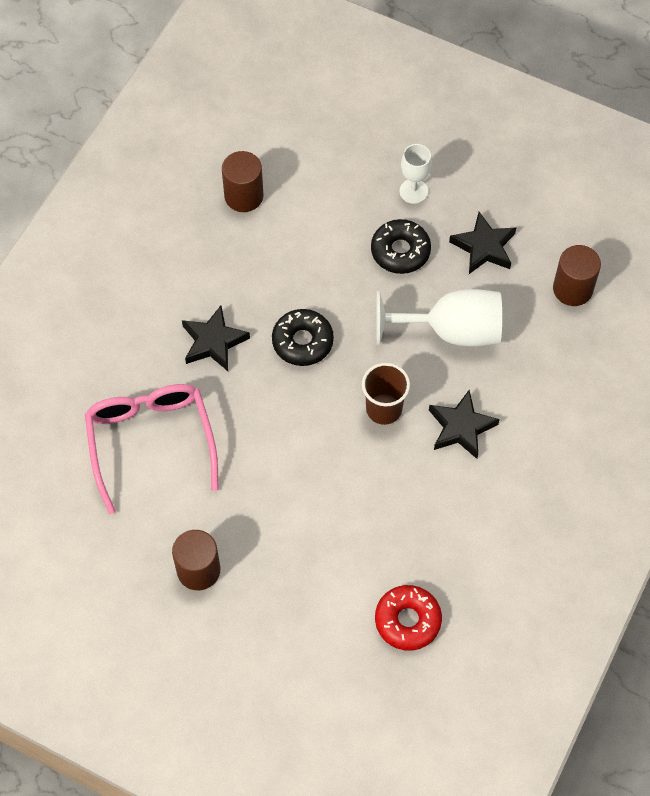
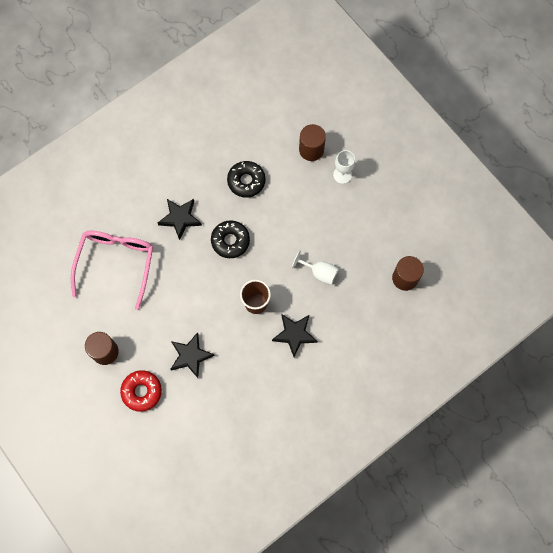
camera: 25 degrees right, 10 degrees up
brown cylinder [222,151,264,212] -> brown cylinder moved to [299,124,326,161]
black donut [371,219,431,274] -> black donut moved to [227,161,265,198]
red donut [375,585,442,651] -> red donut moved to [120,370,162,412]
white goblet [376,289,502,347] -> white goblet [292,251,339,285], size x0.55
black star [449,212,516,274] -> black star moved to [171,332,215,378]

